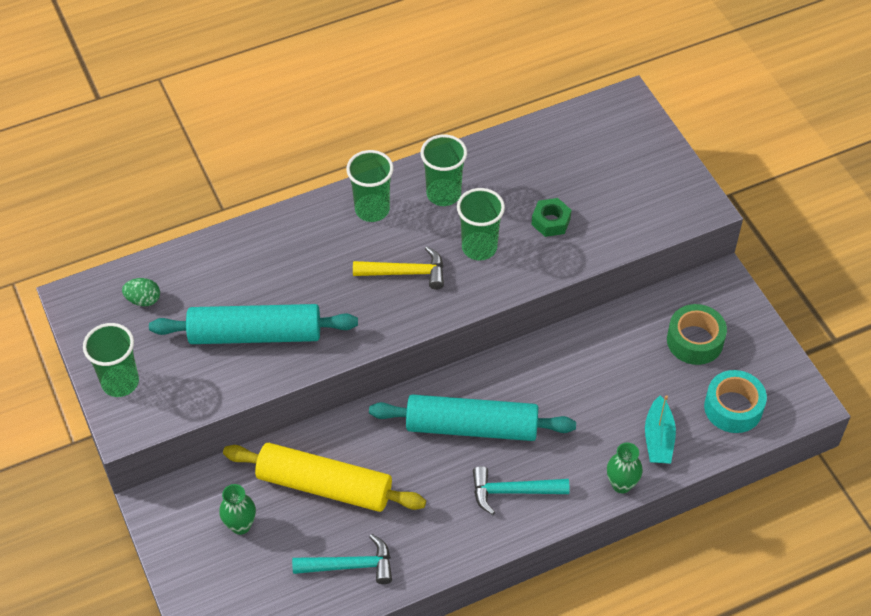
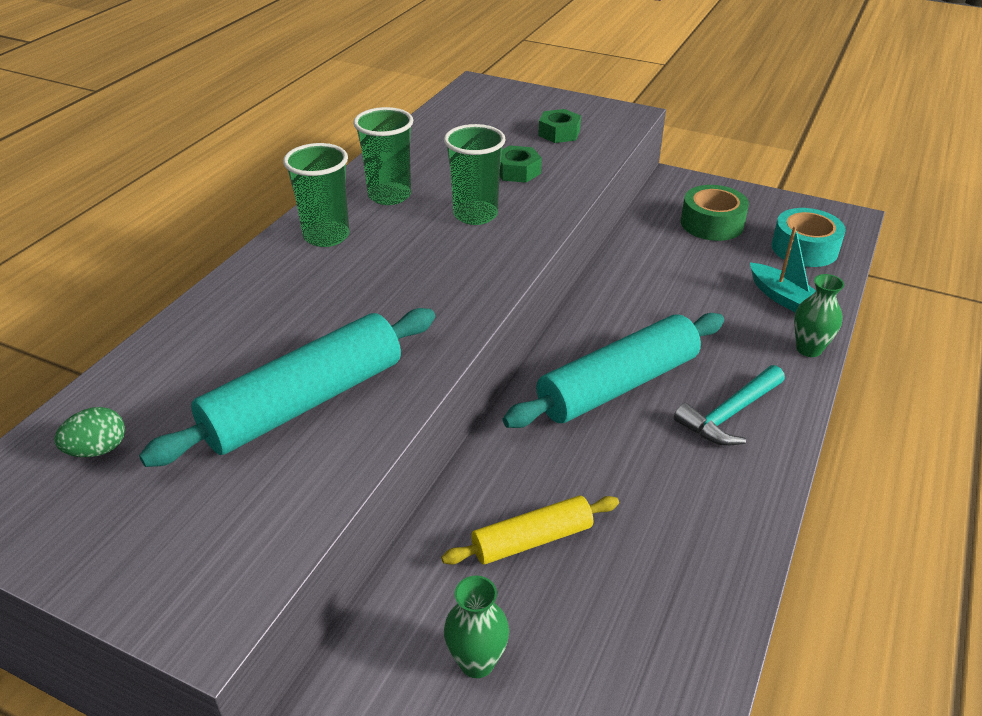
camera: 40 degrees left, 15 degrees down
green cup [83,323,139,397] -> none
yellow rolling pin [223,443,426,512] -> yellow rolling pin [441,496,619,565], size x0.57
turquoise hammer [292,534,392,584] -> none
yellow hammer [353,246,444,290] -> none
none -> green nut [538,109,581,143]

